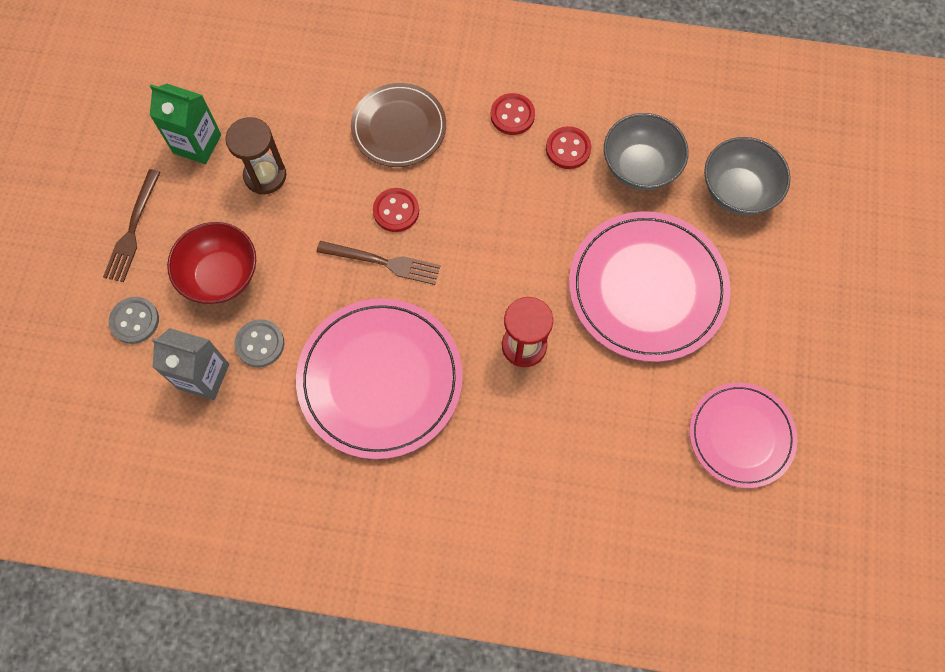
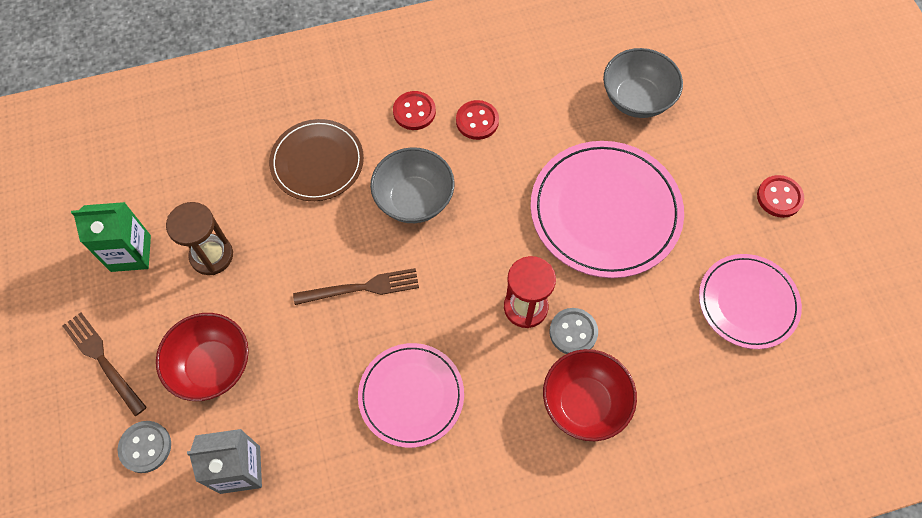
camera: 25 degrees left, 5 degrees down
brown fork [103,169,161,282] -> brown fork turned 150 degrees clockwise [62,312,147,416]
grey button [235,319,284,367] -> grey button moved to [549,308,598,354]
pink plate [296,298,463,459] -> pink plate [358,343,464,448], size x0.63
red button [373,188,419,232] -> red button moved to [757,175,804,218]
grey bowl [604,113,688,190] -> grey bowl moved to [370,147,455,223]
none -> red bowl [543,349,637,441]

